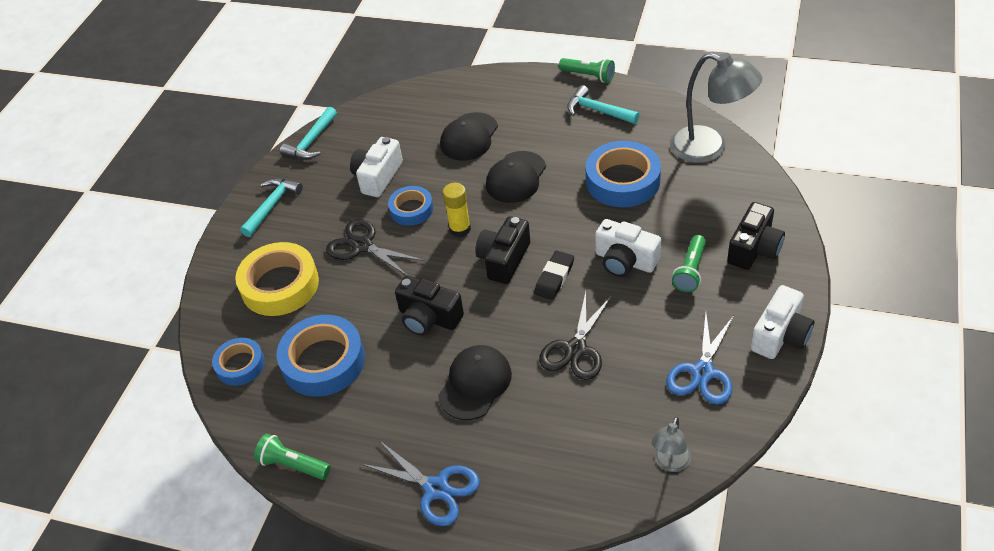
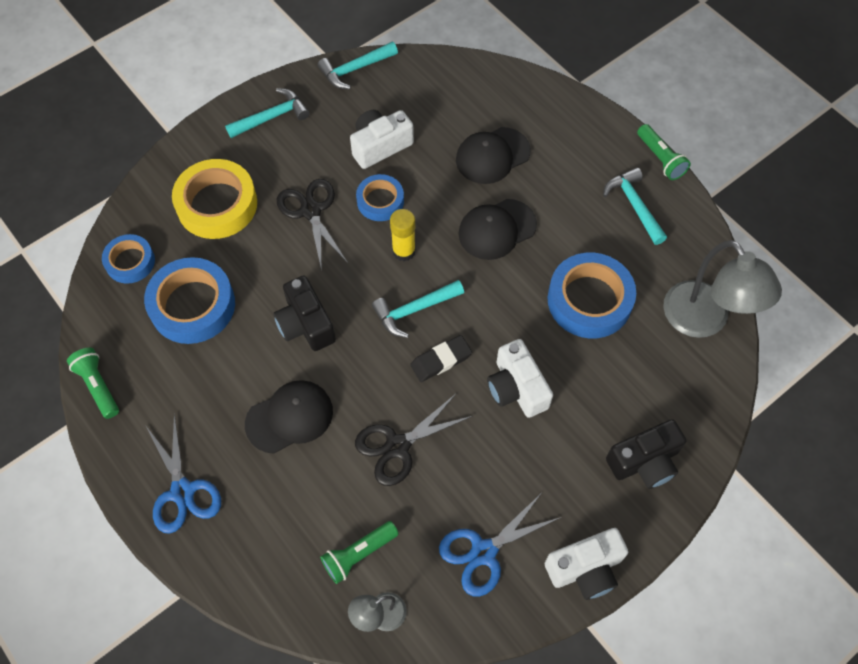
camera: 30 degrees right, 15 degrees up
black camera [475,216,530,284] -> turquoise hammer [372,280,464,338]
green flashlight [672,235,706,292] -> green flashlight moved to [320,521,399,584]

